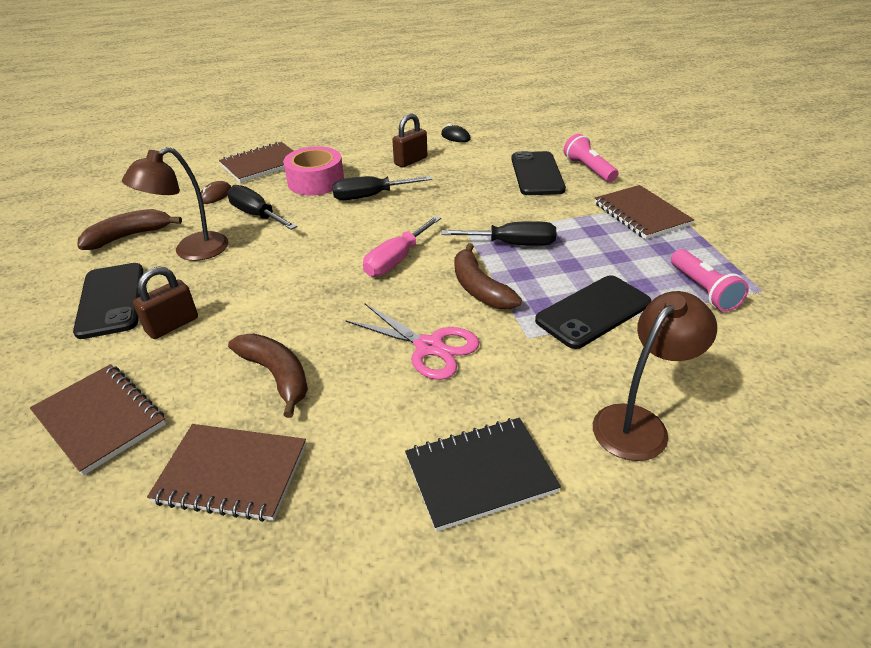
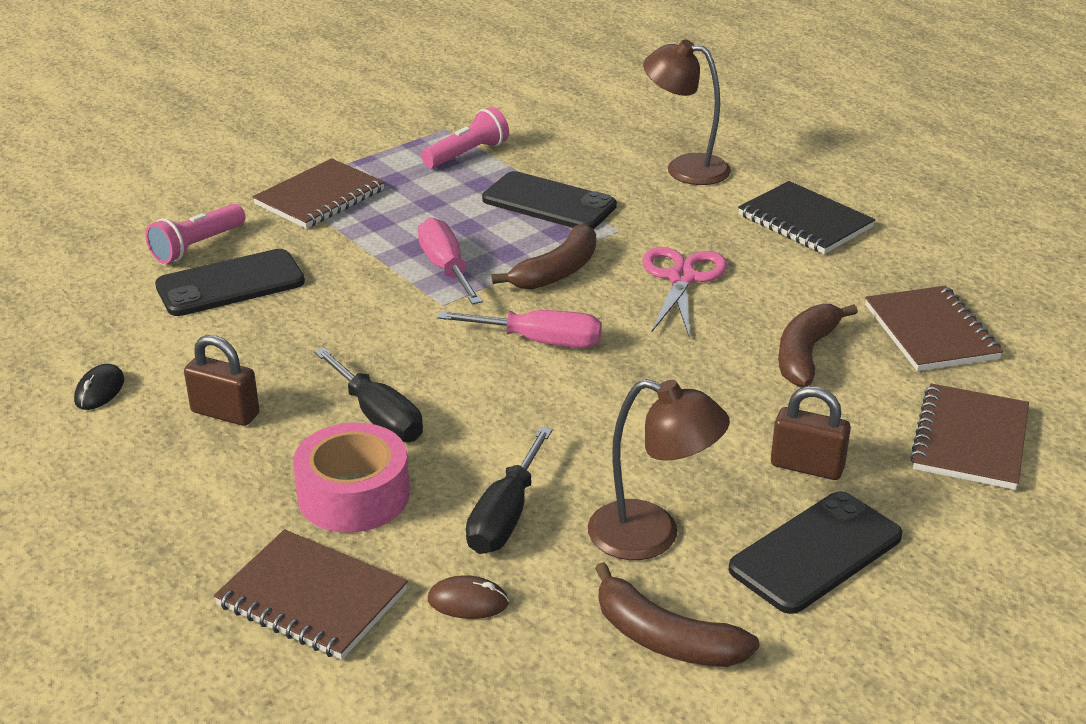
camera: 115 degrees left, 5 degrees down
black screwdriver [441,221,556,246] -> pink screwdriver [418,217,482,304]

